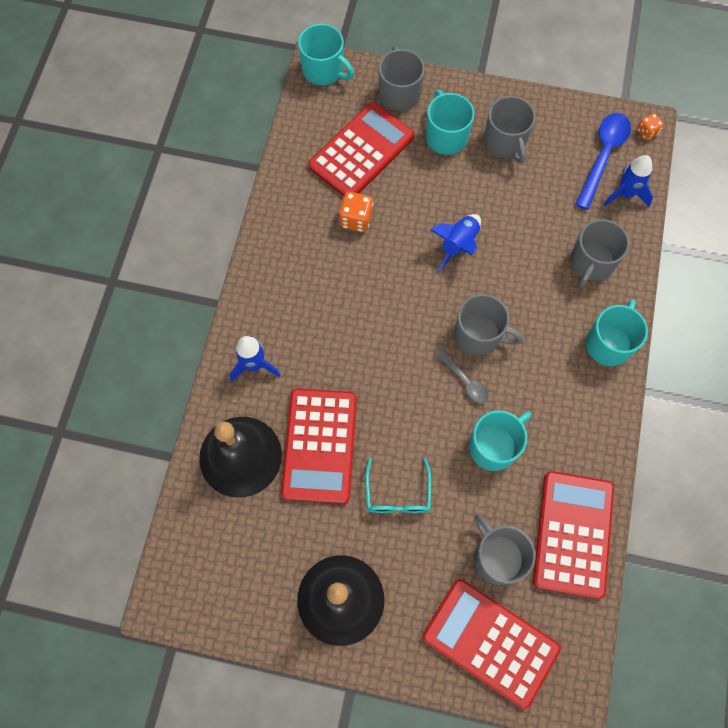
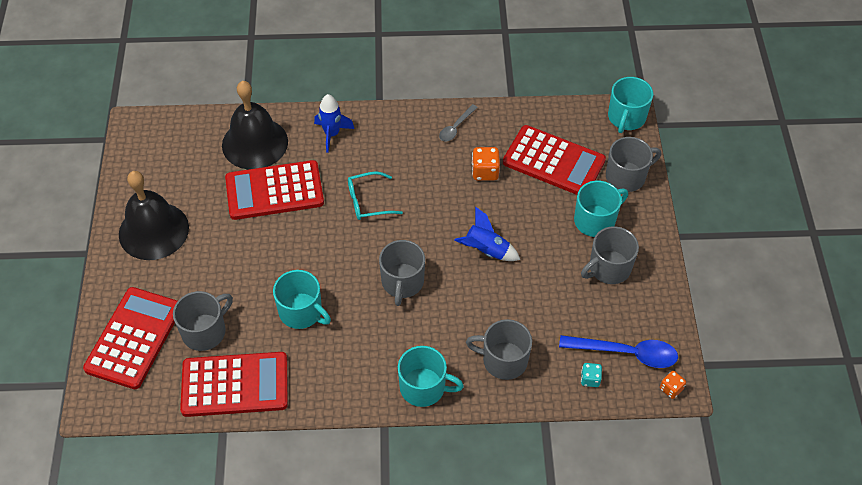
camera: 75 degrees right, 15 degrees down
turquoise glasses [365,458,431,513] -> turquoise glasses moved to [348,171,403,220]
grey spoon [435,348,488,403] -> grey spoon moved to [439,104,478,141]
blue rocket [604,155,653,207] -> turquoise dice [581,363,602,387]

